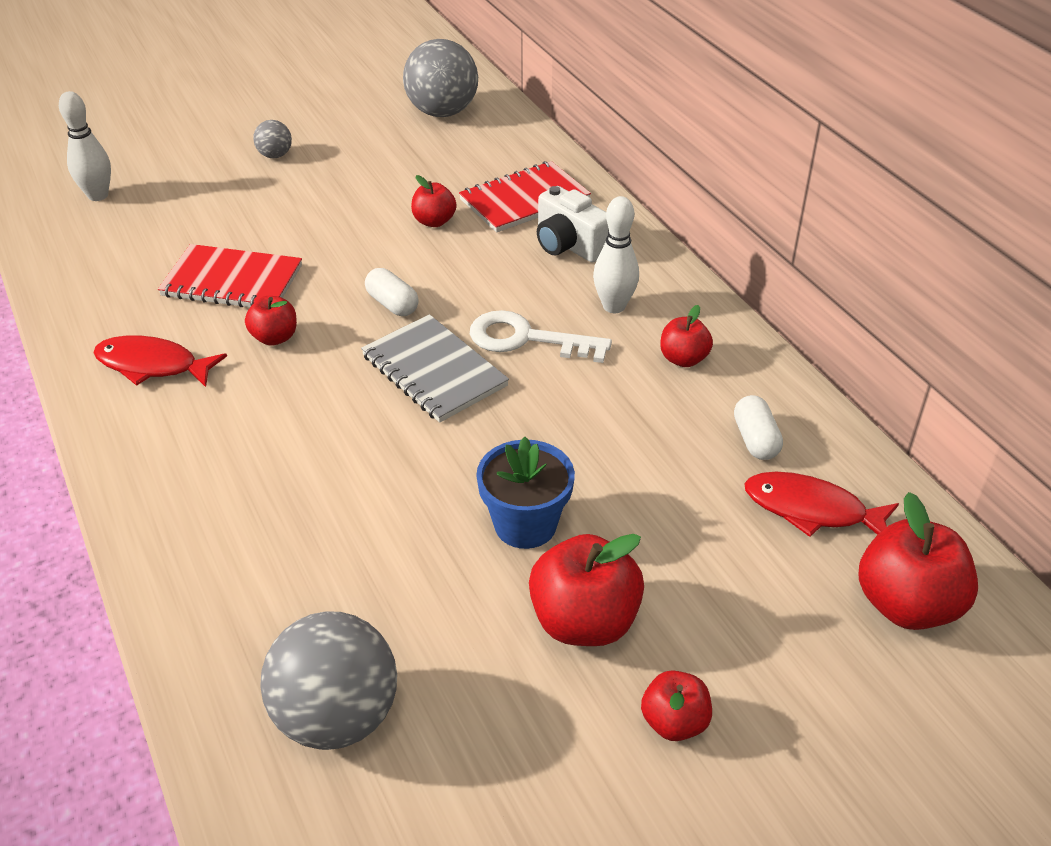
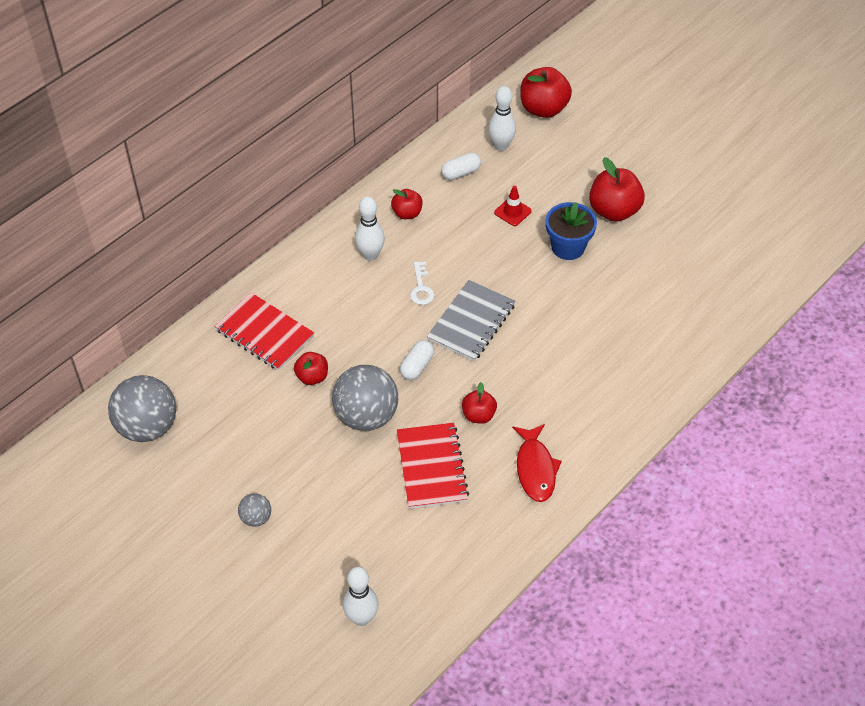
camera: 110 degrees left, 10 degrees up
grey ball [260,611,397,750] -> grey ball moved to [332,365,398,431]
white key [470,310,612,363] -> white key [410,261,435,305], size x0.60
white camera [537,186,609,263] -> none
red apple [641,670,712,741] -> none
red fish [744,472,899,537] -> white bowling pin [488,86,516,151]
none -> red traffic cone [494,186,532,226]

